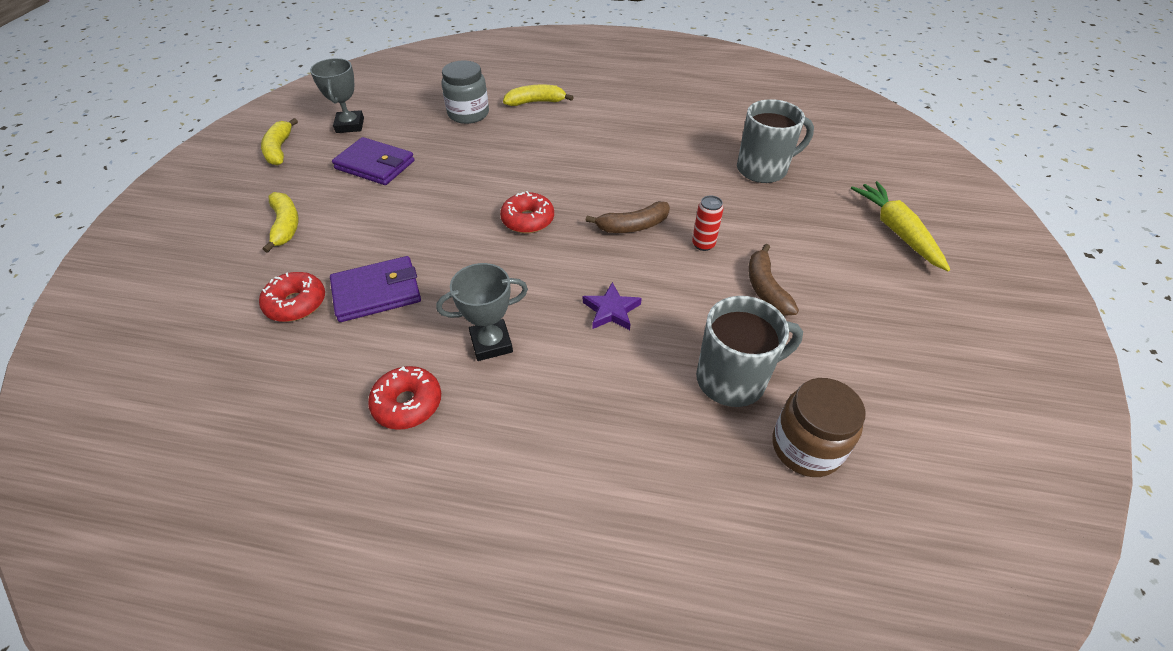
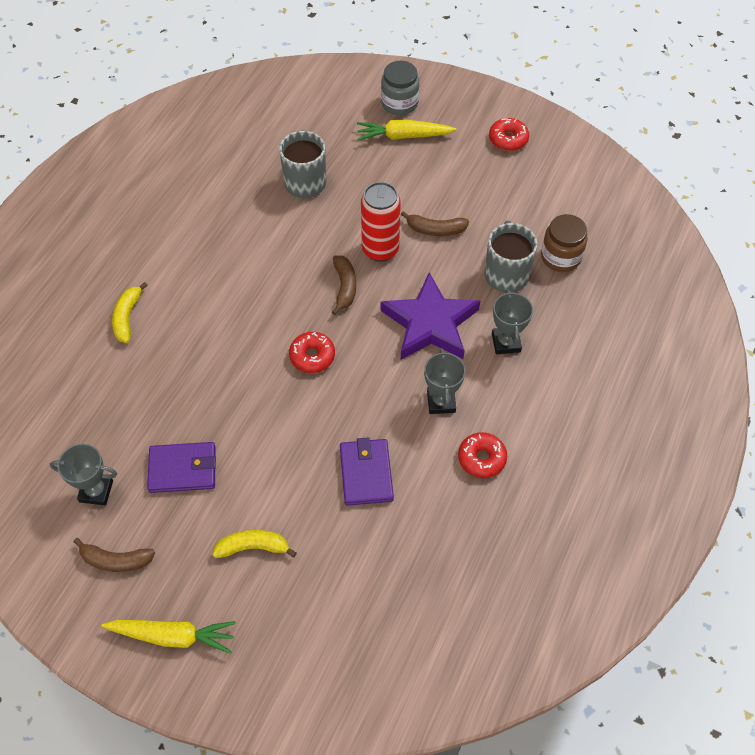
camera: 75 degrees left, 10 degrees up
red donut [259,272,325,322] -> red donut moved to [489,118,529,151]
yellow banana [261,118,298,166] -> brown banana [73,538,155,572]
purple wallet [332,137,414,185] -> purple wallet turned 45 degrees clockwise [147,442,216,493]
grey jar [441,60,489,124] -> grey jar moved to [381,61,419,115]
purple star [583,282,642,330] -> purple star [380,272,480,360], size x2.31
red can [692,196,723,251] -> red can [361,182,401,262], size x2.03
none -> yellow carrot [102,620,236,654]
none -> grey trophy [492,289,533,354]

